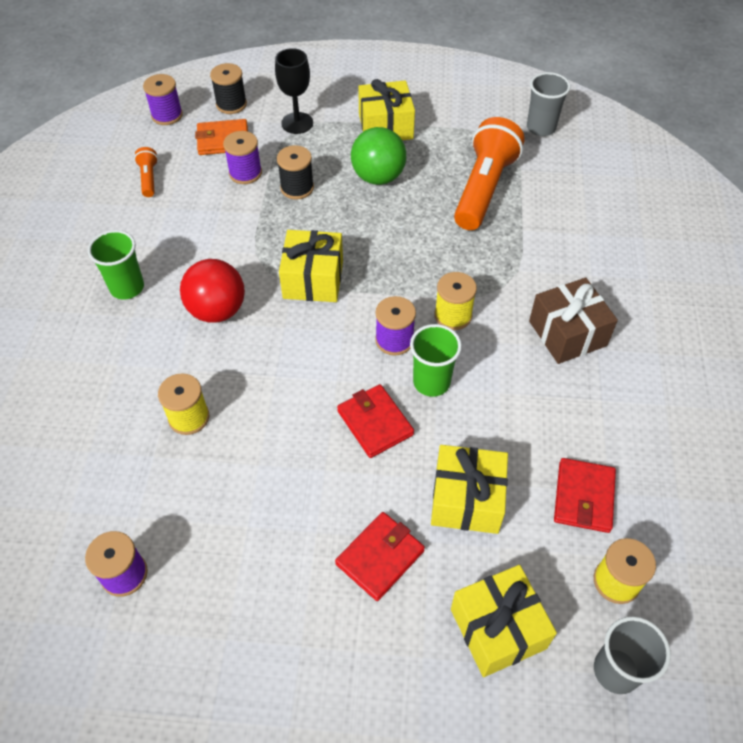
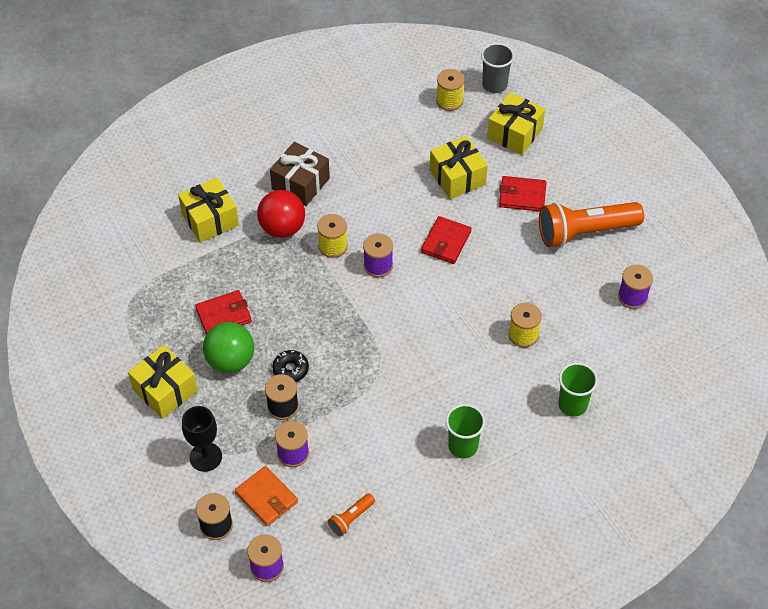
camera: 125 degrees left, 0 degrees up
red ball [180,259,245,323] -> red ball moved to [257,190,305,238]
yellow gift [279,230,343,302] -> yellow gift moved to [178,177,239,243]
green cup [410,324,462,397] -> green cup moved to [558,362,598,417]
orange flashlight [454,117,525,230] -> orange flashlight moved to [539,202,644,248]
grey cup [527,72,571,136] -> none
red wallet [554,458,616,533] -> red wallet moved to [195,290,252,335]
none -> black donut [272,350,309,382]

